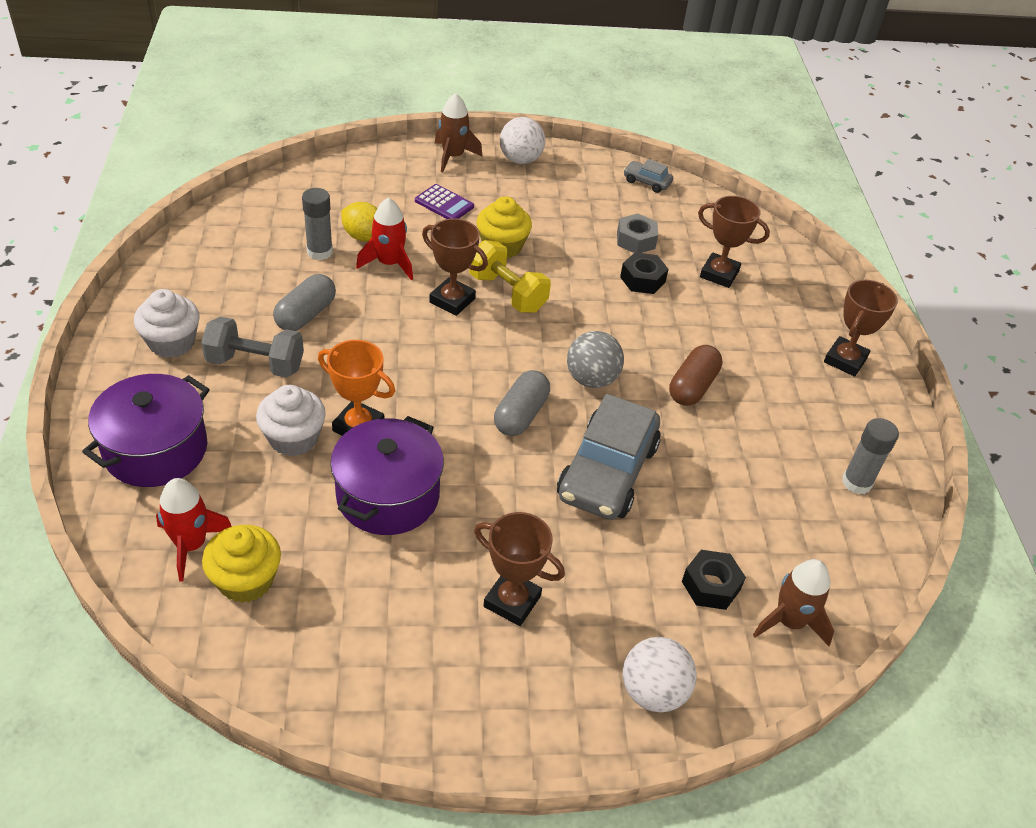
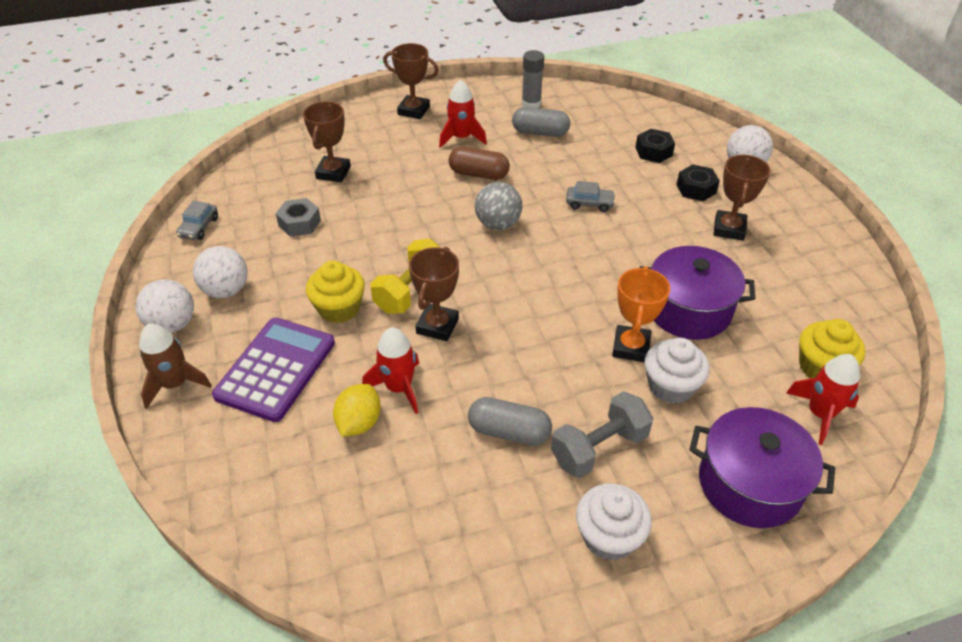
camera: 100 degrees left, 0 degrees up
grey dumbbell [201,316,304,378] -> grey dumbbell turned 60 degrees clockwise [551,392,653,478]
grey glue stick [302,188,333,260] -> none
purple calculator [415,184,474,219] -> purple calculator [212,317,335,422], size x1.88
grey capsule [494,370,550,436] -> grey capsule moved to [512,107,570,137]
grey car [557,394,661,520] -> grey car [566,181,615,212], size x0.45
black nut [620,252,669,294] -> black nut moved to [676,164,720,201]
brown rocket [753,559,834,646] -> none
none -> white ball [193,246,247,298]
none -> red rocket [439,80,487,148]

